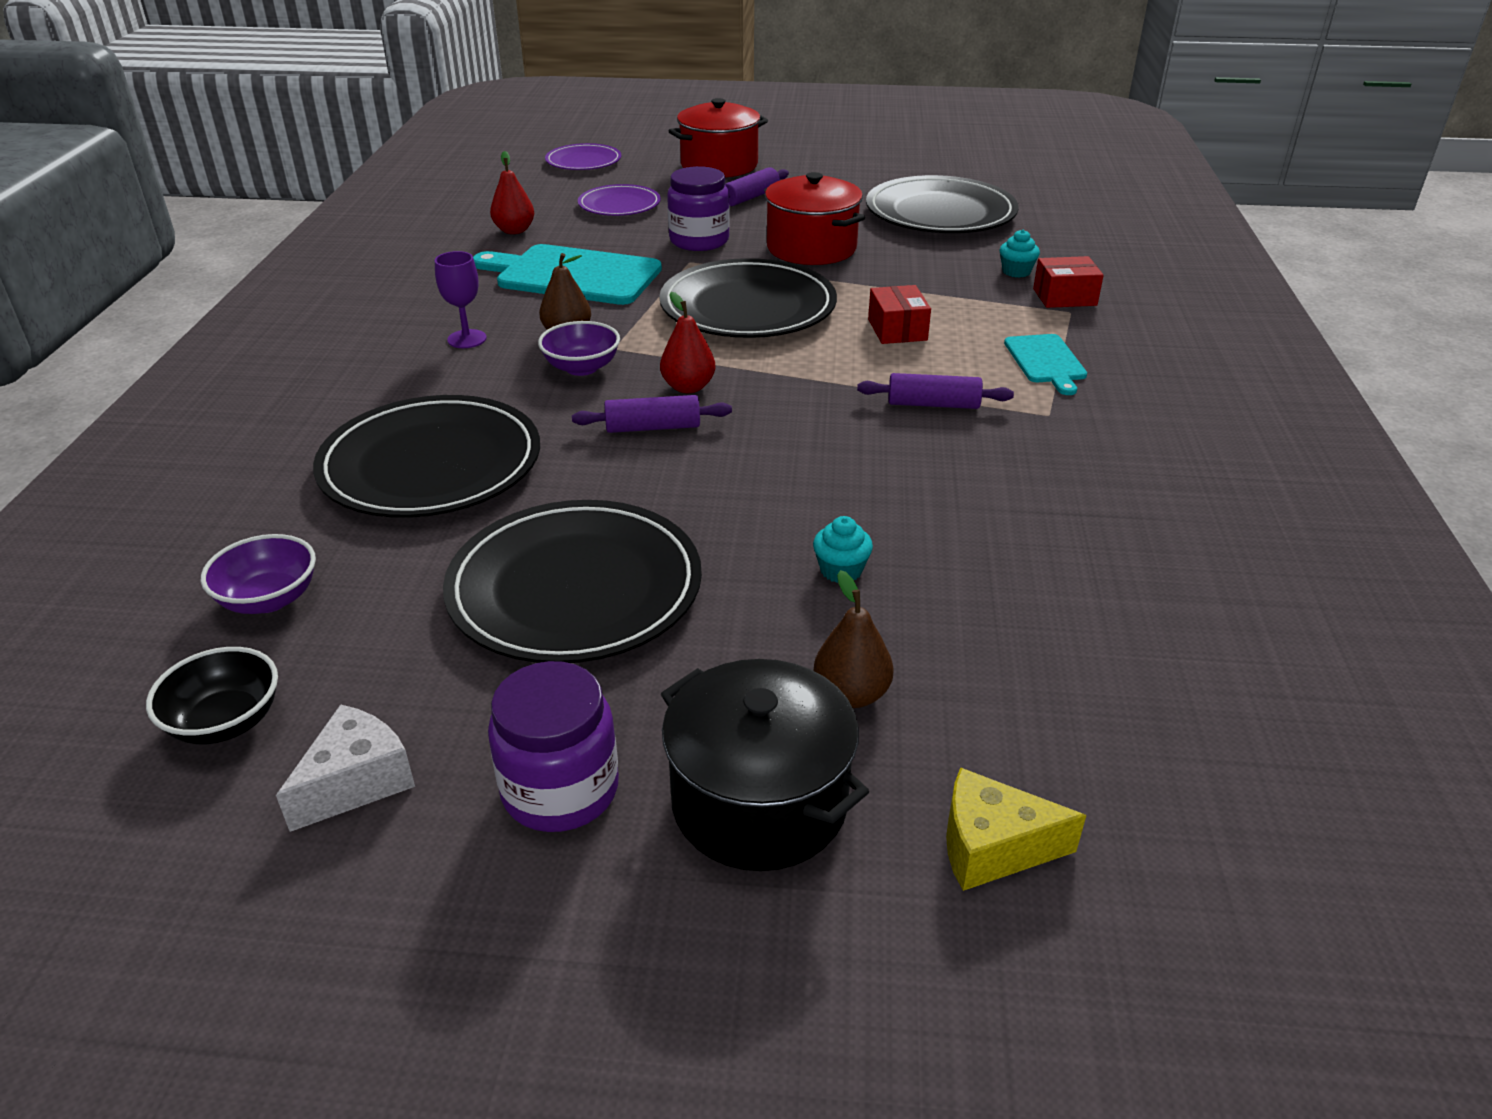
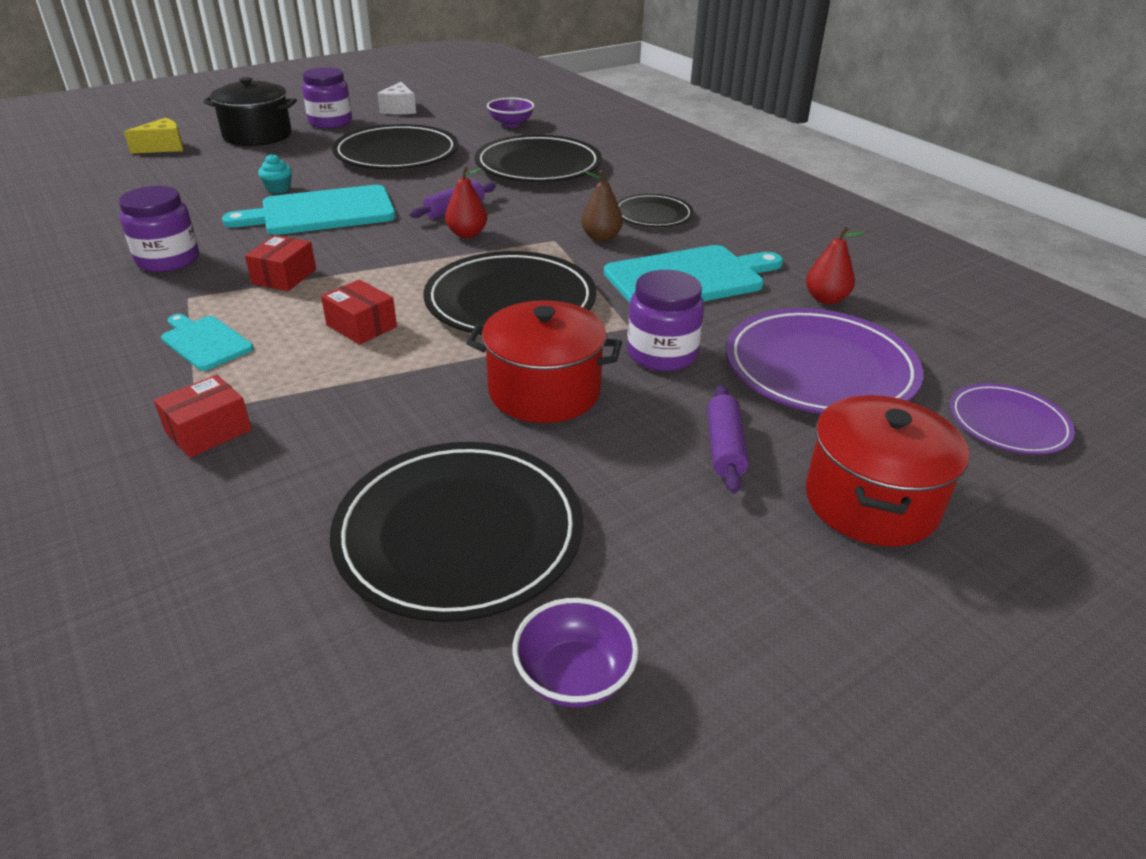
camera: 140 degrees right, 0 degrees up
black bowl [146,647,278,744] -> none
purple goblet [435,251,487,348] -> black plate [617,194,693,227]
purple bowl [538,321,620,376] -> purple bowl moved to [512,598,639,707]
purple plate [578,184,661,216] -> purple plate [726,308,923,414], size x1.79
brown pear [814,570,894,708] -> none
purple rolling pin [857,373,1014,409] -> red box [245,235,316,291]
turquoise cupcake [1000,230,1040,278] -> none
none -> purple jar [119,186,199,272]
none -> turquoise cutting board [222,185,396,235]

